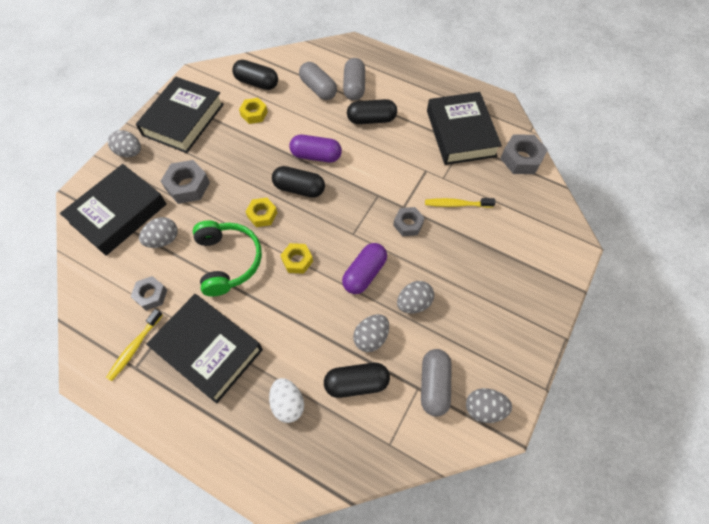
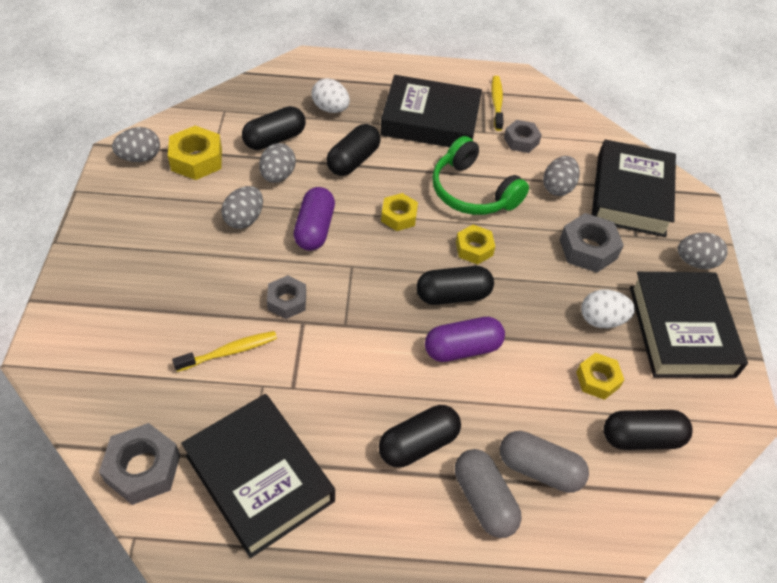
camera: 150 degrees right, 10 degrees down
grey capsule [421,349,452,417] -> yellow nut [168,126,222,180]
none -> black capsule [326,124,381,176]
none -> white egg [581,289,635,328]

